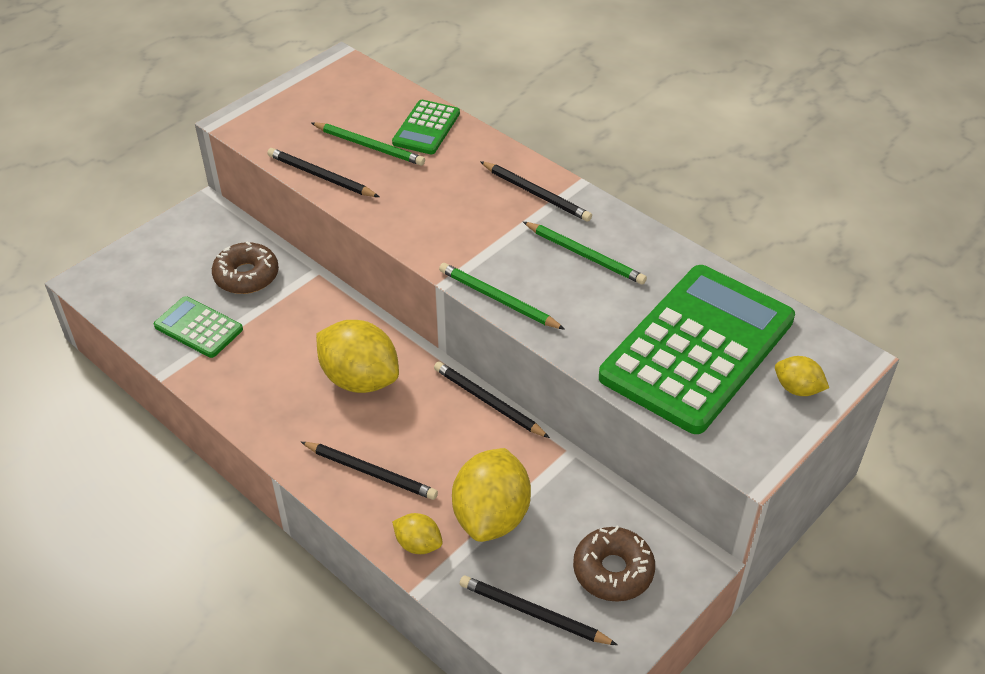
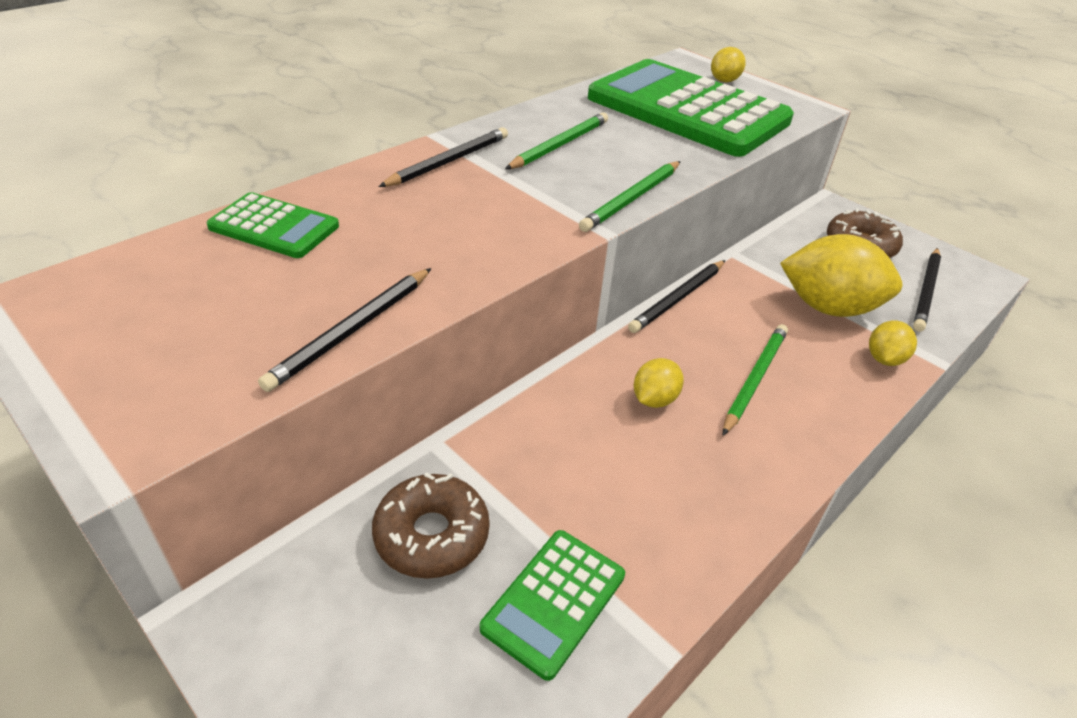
camera: 90 degrees left, 5 degrees down
black pencil [301,442,438,500] -> none
green pencil [312,122,425,166] -> green pencil moved to [723,324,788,435]
yellow lemon [316,320,399,393] -> yellow lemon [634,358,684,408], size x0.50

